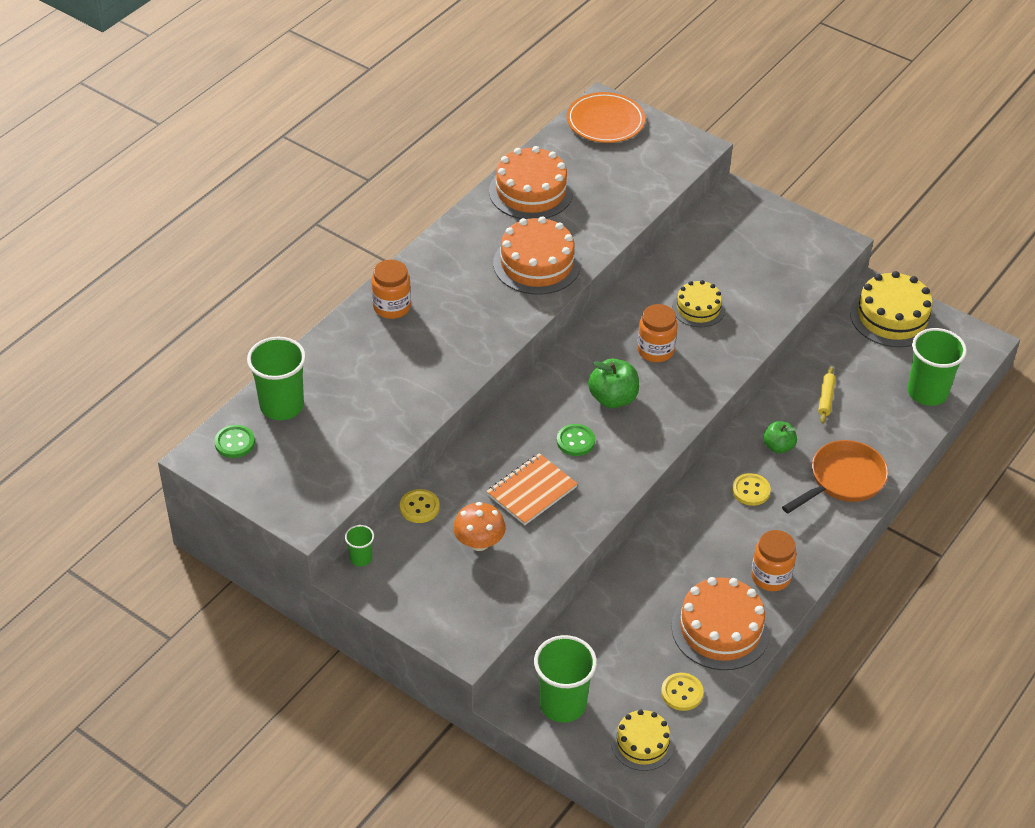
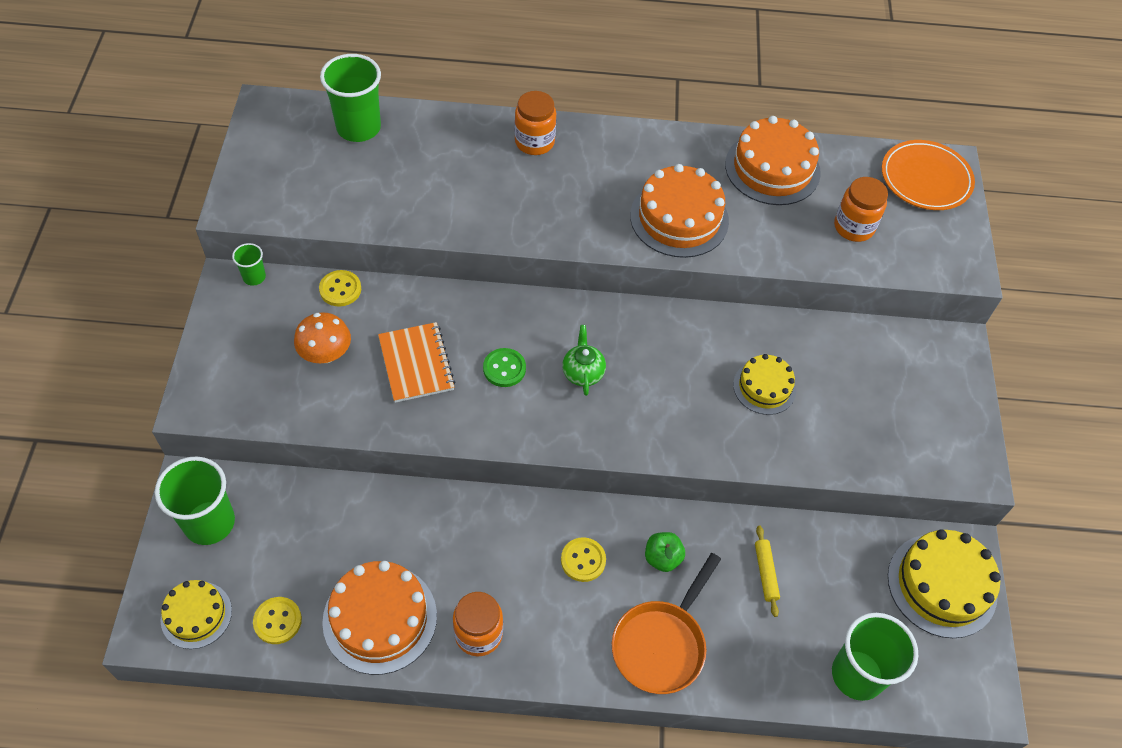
camera: 55 degrees right, 10 degrees up
green button [214,425,255,458] -> none
orange notebook [486,453,578,525] -> orange notebook turned 60 degrees clockwise [378,322,455,403]
green apple [588,359,639,408] -> green teapot [562,325,606,396]
orange jar [637,304,678,362] -> orange jar moved to [834,177,888,242]
orange pan [782,440,888,513] -> orange pan turned 105 degrees clockwise [612,553,721,694]
yellow rolling pin [818,367,836,424] -> yellow rolling pin turned 75 degrees counterclockwise [755,526,780,617]

